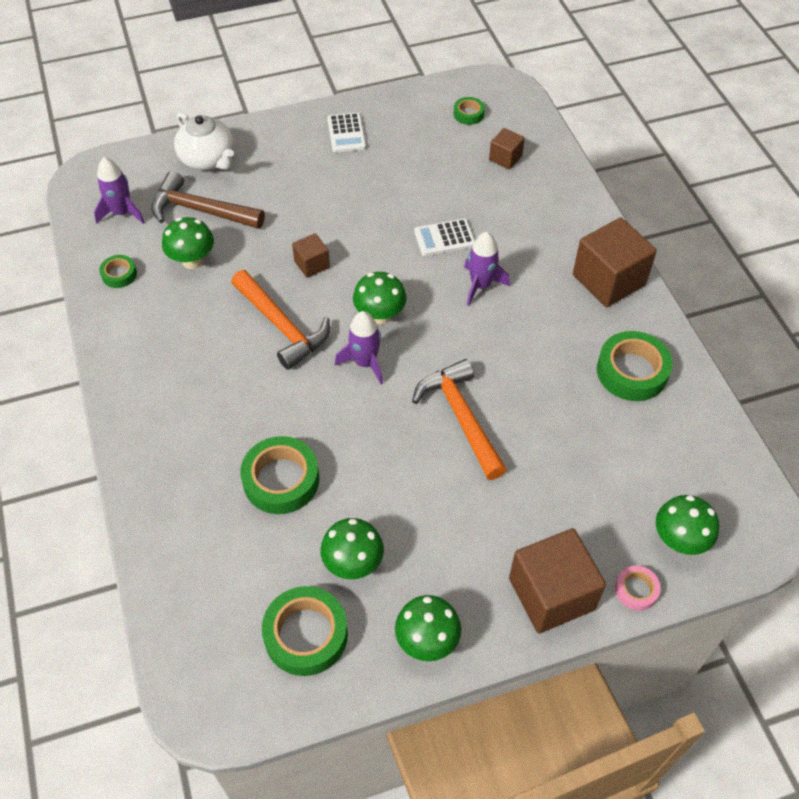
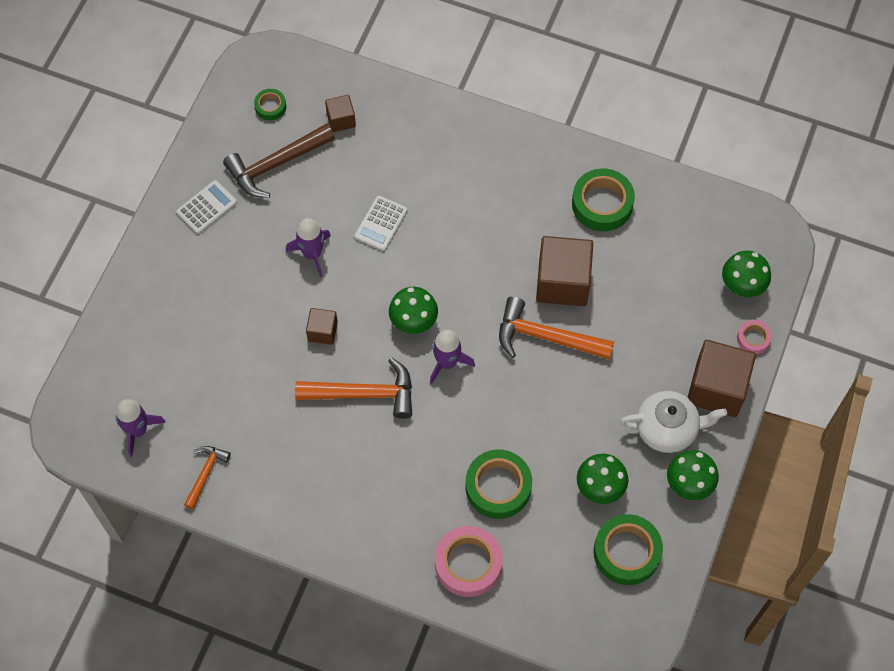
camera: 50 degrees left, 10 degrees up
green tape [99,255,137,288] -> orange hammer [184,446,231,509]
brown hammer [151,171,265,229] -> brown hammer moved to [223,123,335,198]
green mushroom [162,217,214,269] -> none
white teapot [174,112,234,170] -> white teapot moved to [620,391,727,453]
white calculator [327,113,366,153] -> white calculator turned 75 degrees counterclockwise [177,180,237,234]
purple rocket [464,232,510,306] -> purple rocket moved to [286,218,331,277]
brown cube [573,217,657,307] -> brown cube moved to [536,236,593,306]
none -> pink tape [435,526,503,597]

